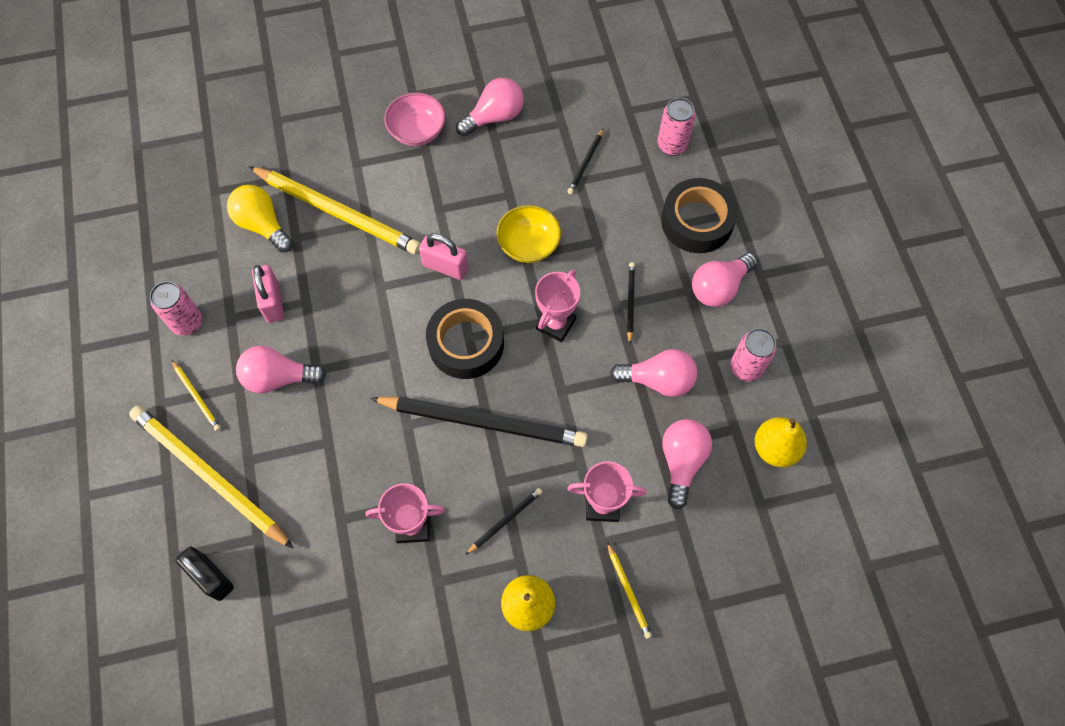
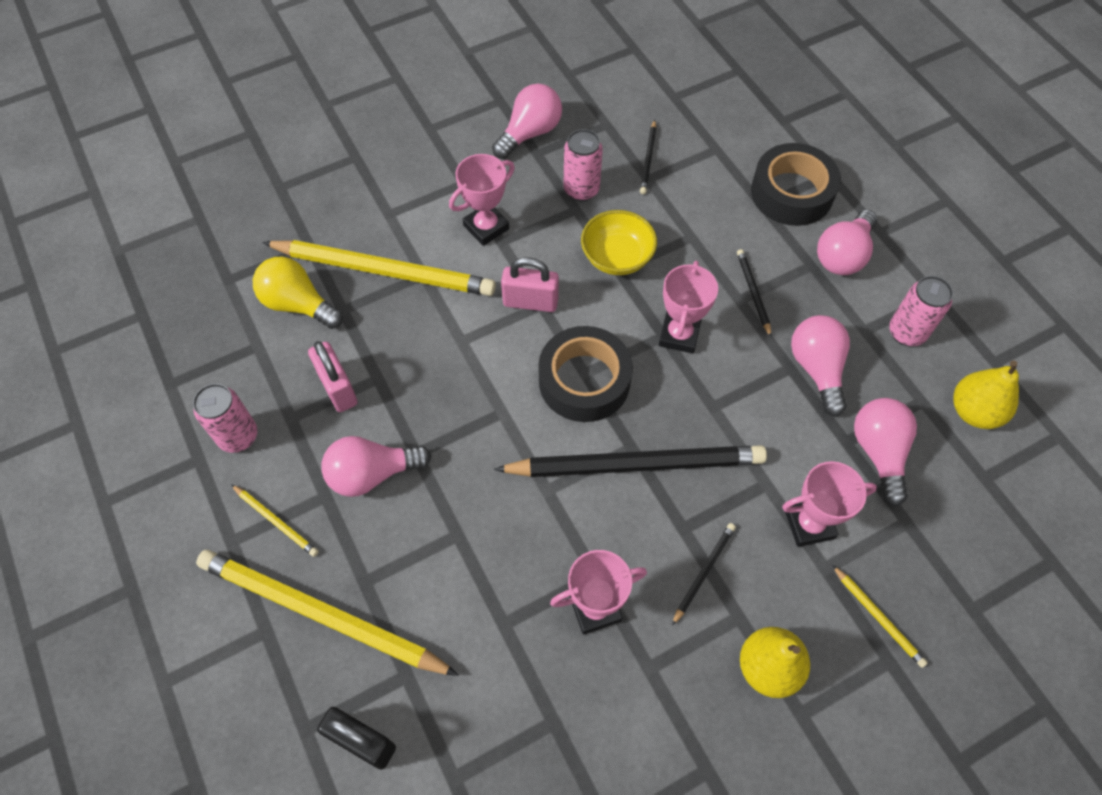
camera: 15 degrees left, 5 degrees down
pink bowl [384,92,446,146] -> none
pink light bulb [610,349,697,397] -> pink light bulb turned 90 degrees counterclockwise [791,315,850,417]
pink can [657,98,695,156] -> pink can moved to [564,129,603,201]
none -> pink trophy [449,154,515,246]

